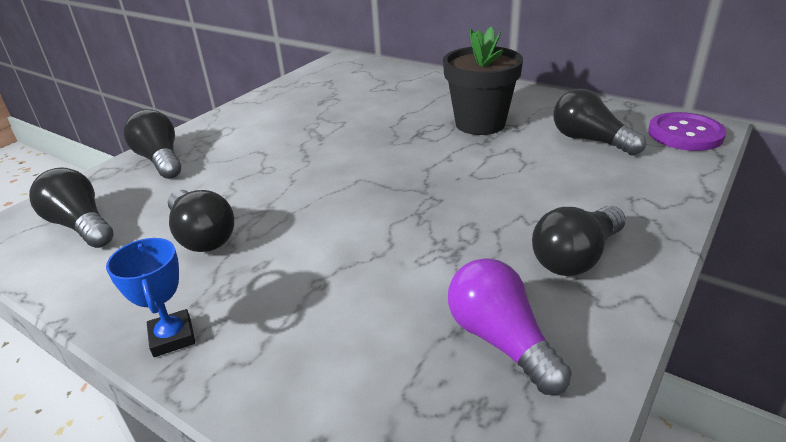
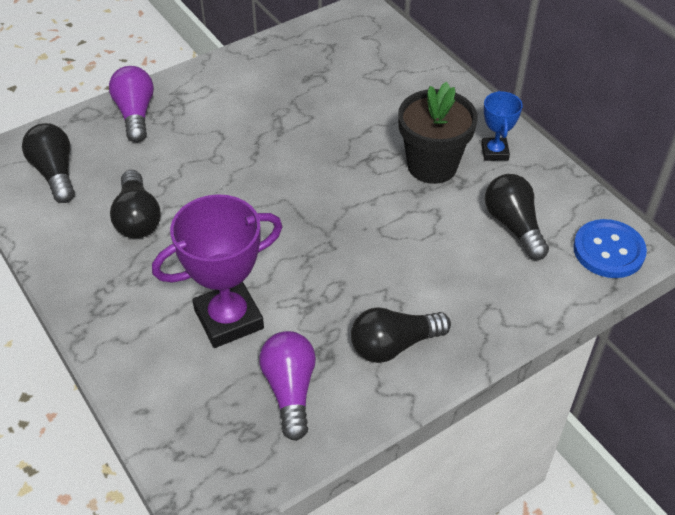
camera: 20 degrees right, 15 degrees up
blue trophy [106,238,195,357] -> blue trophy moved to [481,91,523,161]
black light bulb [123,109,181,179] -> purple light bulb [109,66,154,142]
purple button [648,112,727,151] -> blue button [573,219,647,278]
none -> purple trophy [152,194,283,348]

